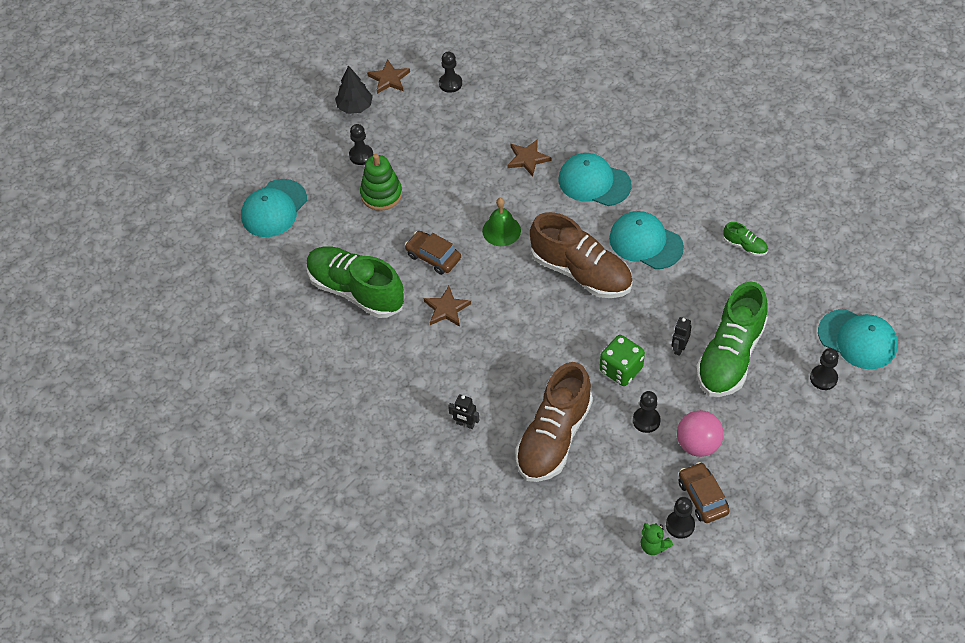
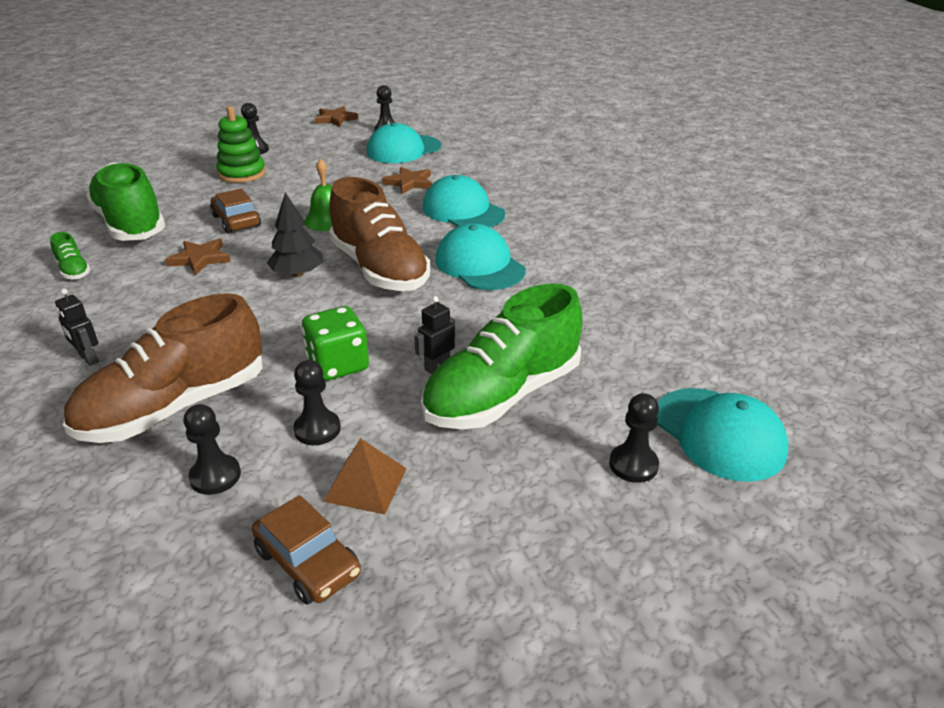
camera: 20 degrees right, 20 degrees down
turquoise cap [241,179,307,237] -> turquoise cap moved to [367,123,441,163]
black tree [335,65,373,114] -> black tree moved to [267,193,323,277]
green teddy bear [640,523,673,555] -> none
black pawn [666,497,695,539] -> black pawn moved to [184,404,241,495]
pink ball [677,410,724,457] -> brown pyramid [323,438,407,515]
brown car [679,462,729,523] -> brown car turned 135 degrees clockwise [252,495,361,604]
green shoe [723,222,768,256] -> green shoe moved to [50,232,91,279]

